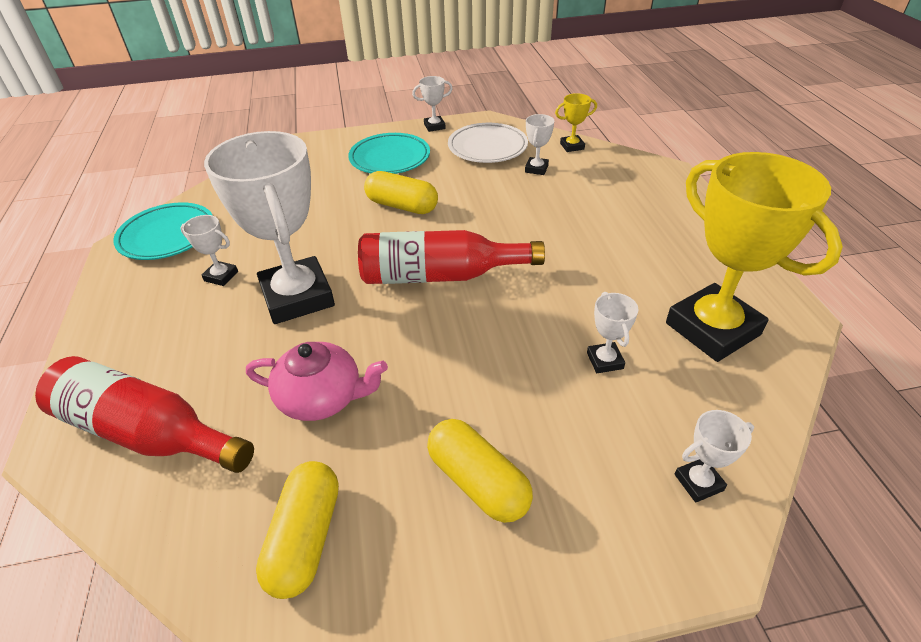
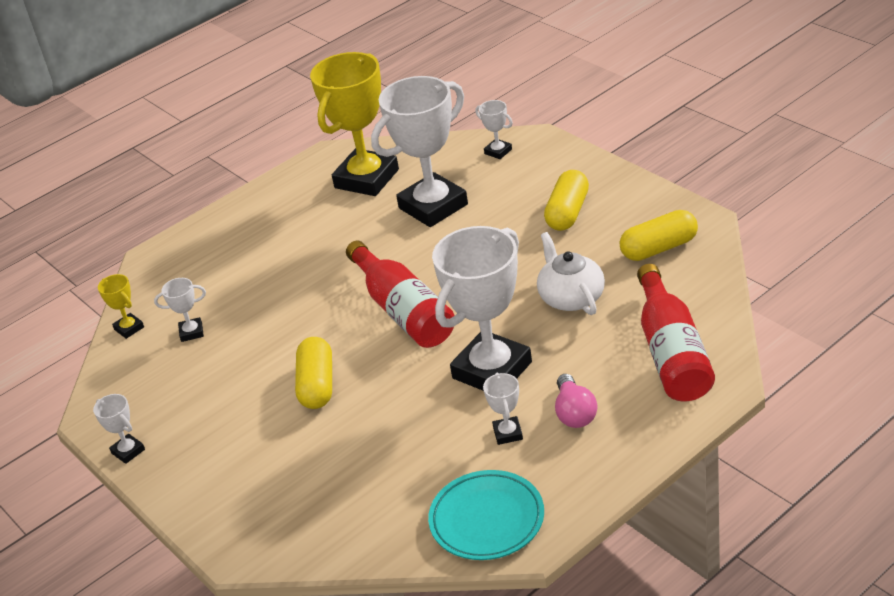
camera: 115 degrees left, 5 degrees down
pink teapot [246,342,388,421] -> white teapot [537,232,605,315]
turquoise plate [348,133,430,174] -> none
white plate [448,123,528,163] -> none
white trophy [587,292,638,373] -> white trophy [371,76,468,227], size x2.40
none -> pink light bulb [555,374,597,428]

